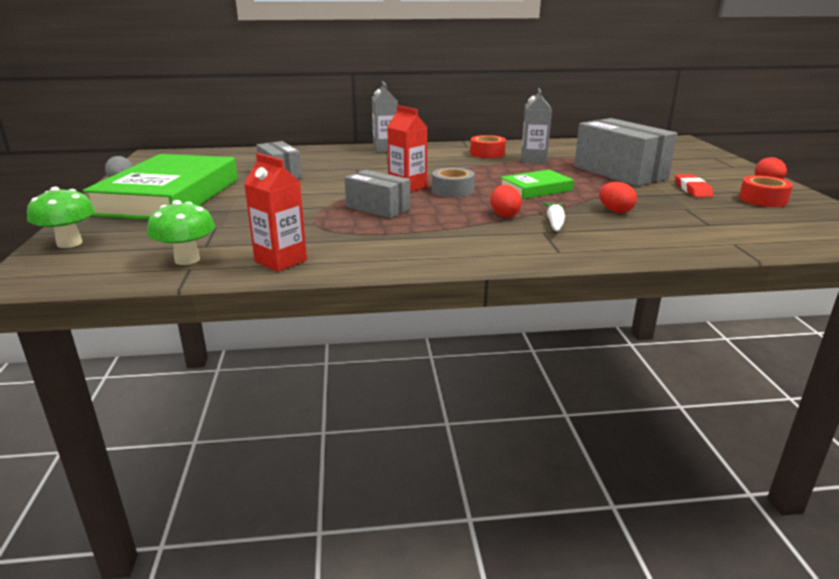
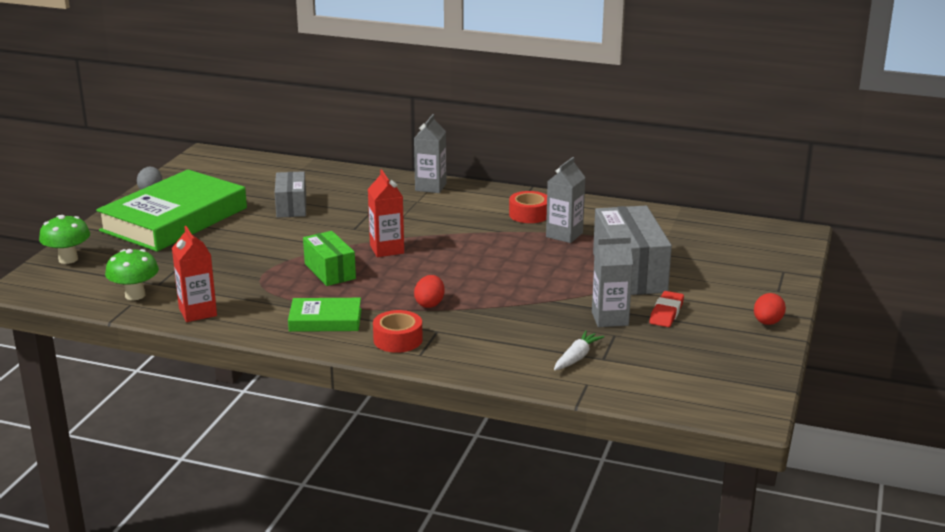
camera: 25 degrees right, 0 degrees up
grey box [345,170,410,218] -> green box [303,231,356,286]
grey tape [432,168,475,197] -> none
green book [500,170,574,199] -> green book moved to [288,298,361,332]
white carrot [542,202,565,231] -> white carrot moved to [554,330,604,370]
red egg [599,182,637,213] -> none
red tape [739,176,793,207] -> red tape moved to [373,310,423,353]
none -> grey carton [592,237,633,327]

